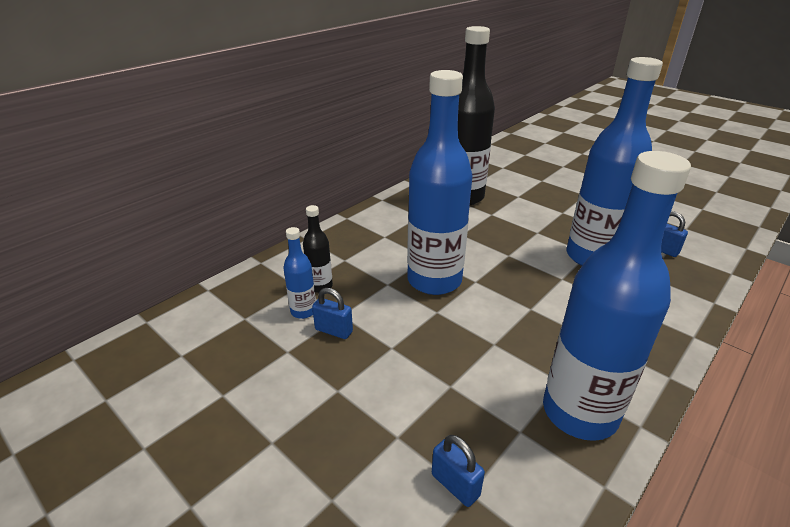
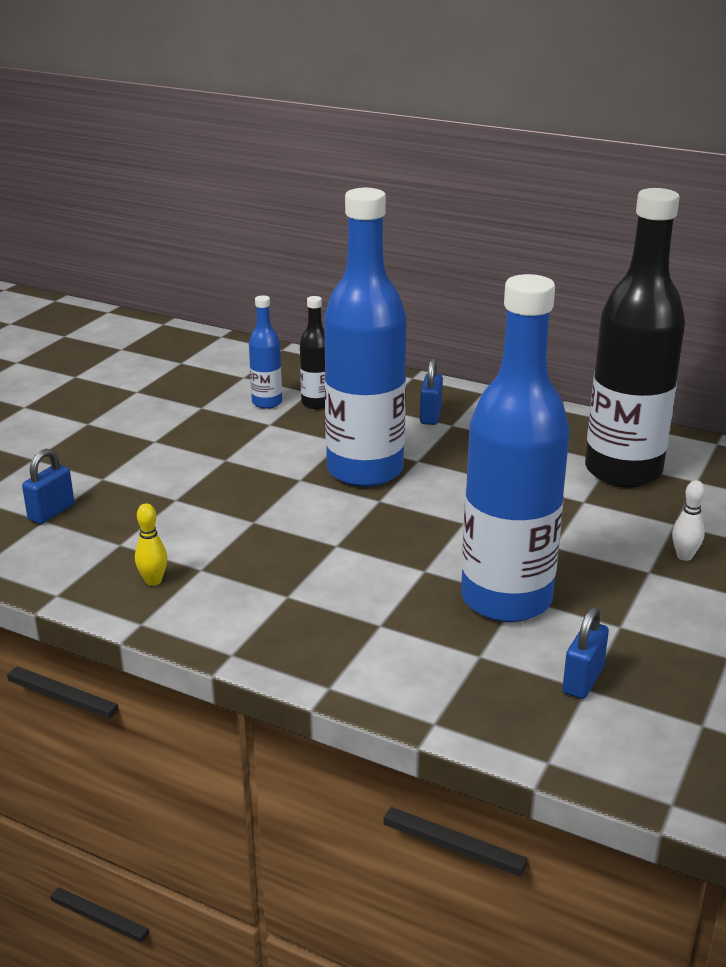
camera: 75 degrees right, 5 degrees down
blue padlock [312,288,353,339] -> blue padlock moved to [420,358,443,425]
blue bottle [543,151,691,441] -> yellow bowling pin [135,503,167,586]
none -> white bowling pin [672,480,705,561]

